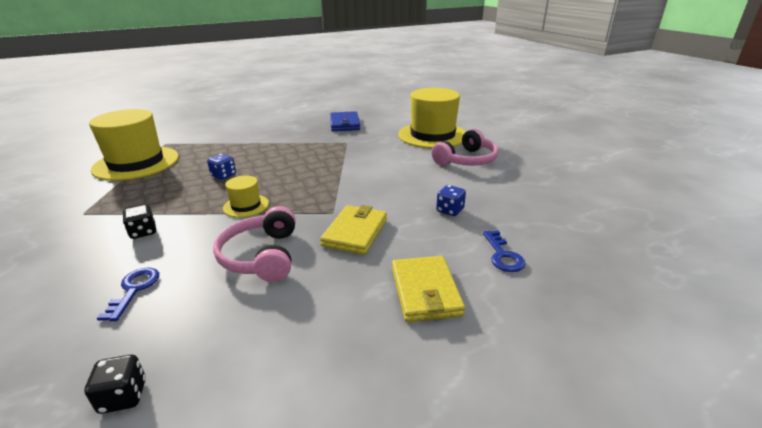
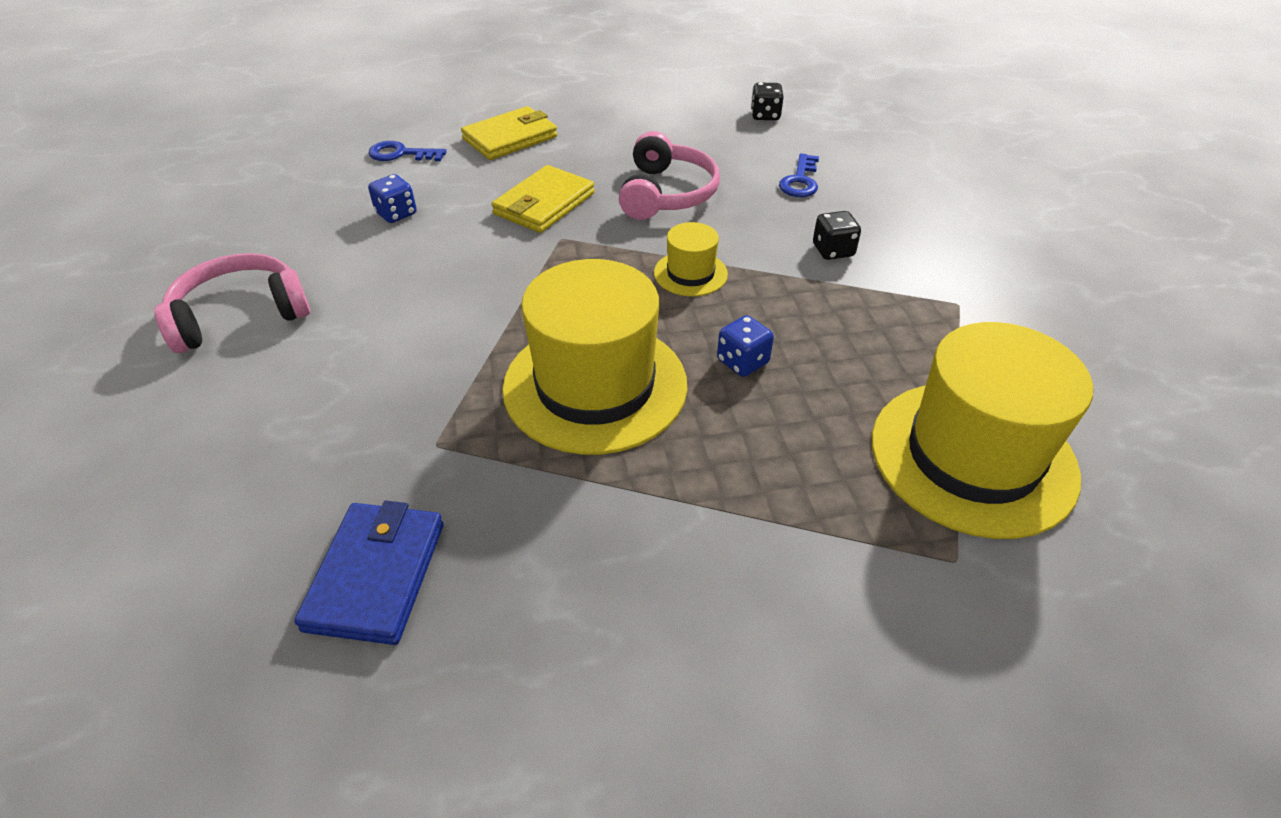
camera: 165 degrees left, 15 degrees up
yellow wallet [392,256,465,322] -> yellow wallet turned 45 degrees clockwise [461,106,557,160]
yellow hat [398,88,466,148] -> yellow hat moved to [502,259,687,455]
blue key [483,230,526,272] -> blue key turned 90 degrees counterclockwise [368,141,447,161]

